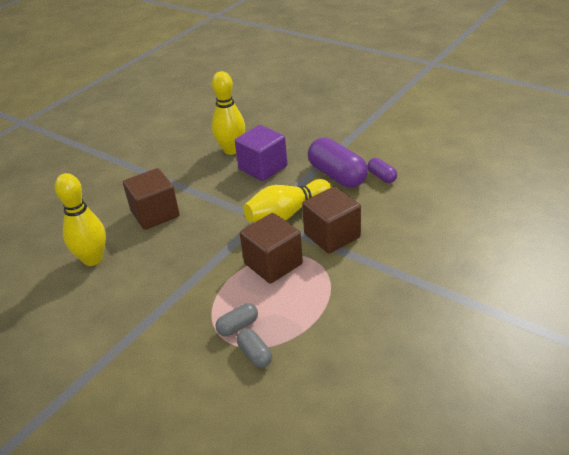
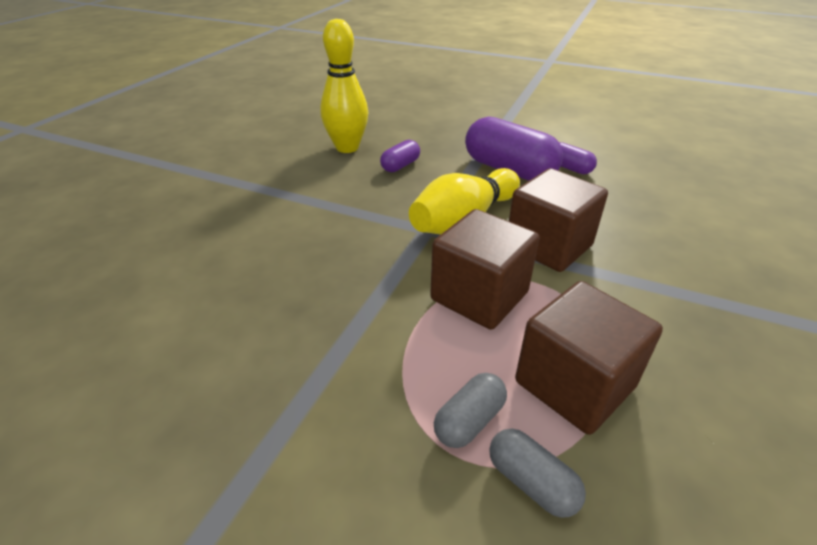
camera: 15 degrees left, 0 degrees up
yellow bowling pin [55,173,106,266] -> none
brown cube [123,168,179,230] -> brown cube moved to [515,281,663,435]
purple cube [235,125,287,181] -> purple capsule [380,140,420,172]

